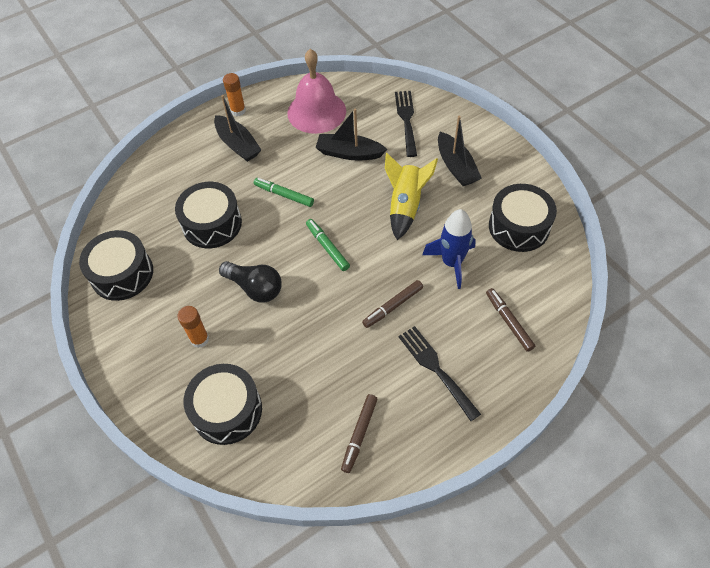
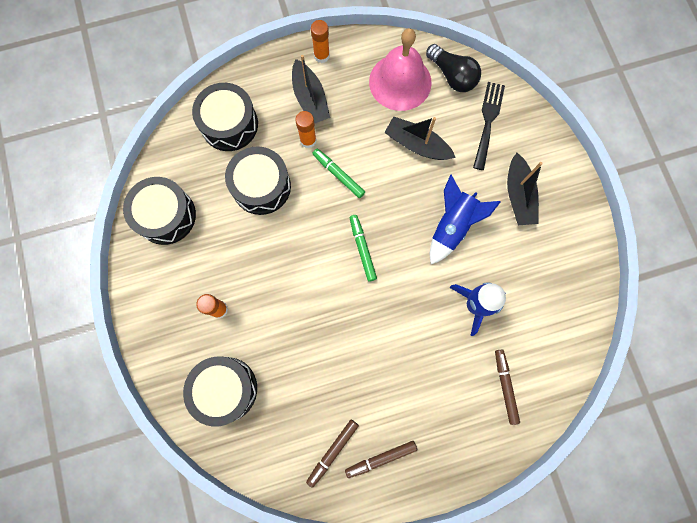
camera: 15 degrees right, 20 degrees up
black light bulb [219,261,282,302] -> black light bulb moved to [426,44,481,92]
brown marker [362,280,423,328] -> brown marker moved to [345,441,417,478]
yellow rocket [385,153,438,240] -> blue rocket [430,175,501,264]
black fork [398,326,481,421] -> none
black drum [489,184,557,252] -> black drum moved to [192,83,258,151]
none -> orange glue stick [295,111,317,148]

